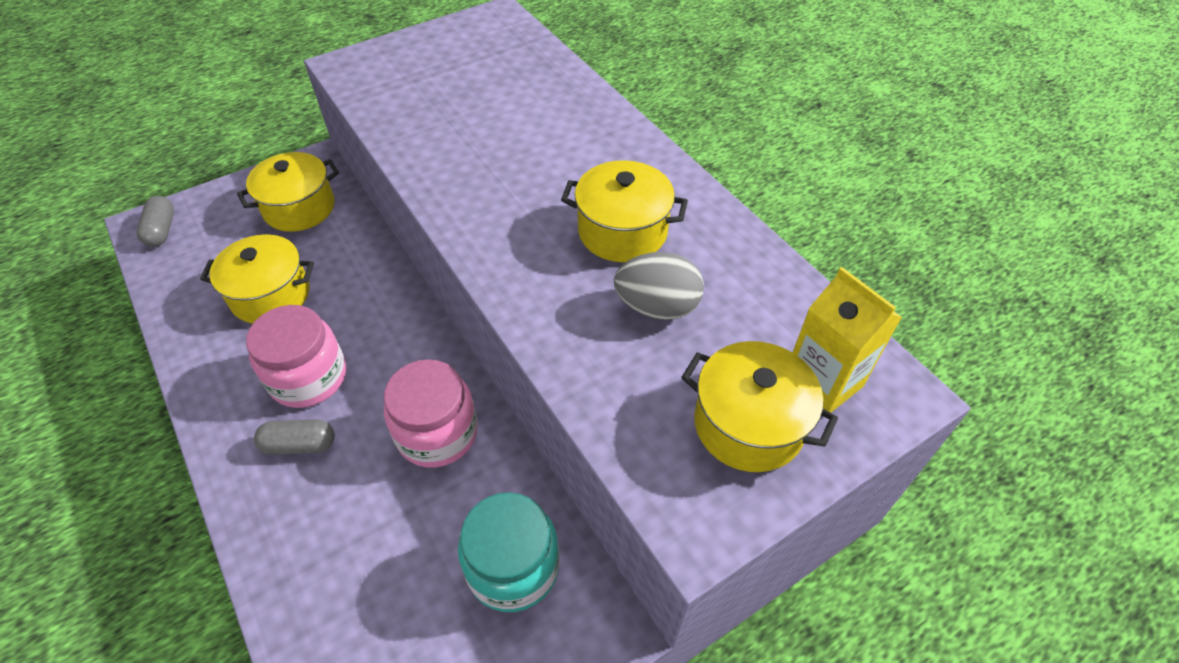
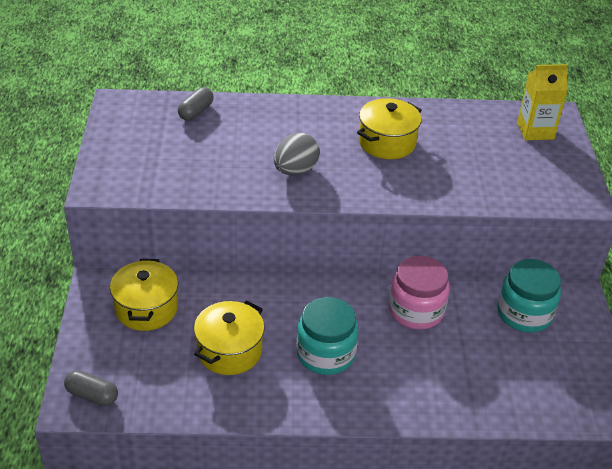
camera: 60 degrees left, 10 degrees down
pink jar [246,305,346,408] -> turquoise jar [296,297,358,375]
grey capsule [254,419,335,455] -> grey capsule moved to [178,87,213,121]
grey egg [614,252,704,320] -> grey egg moved to [274,133,320,175]
yellow pot [681,341,838,472] -> none

